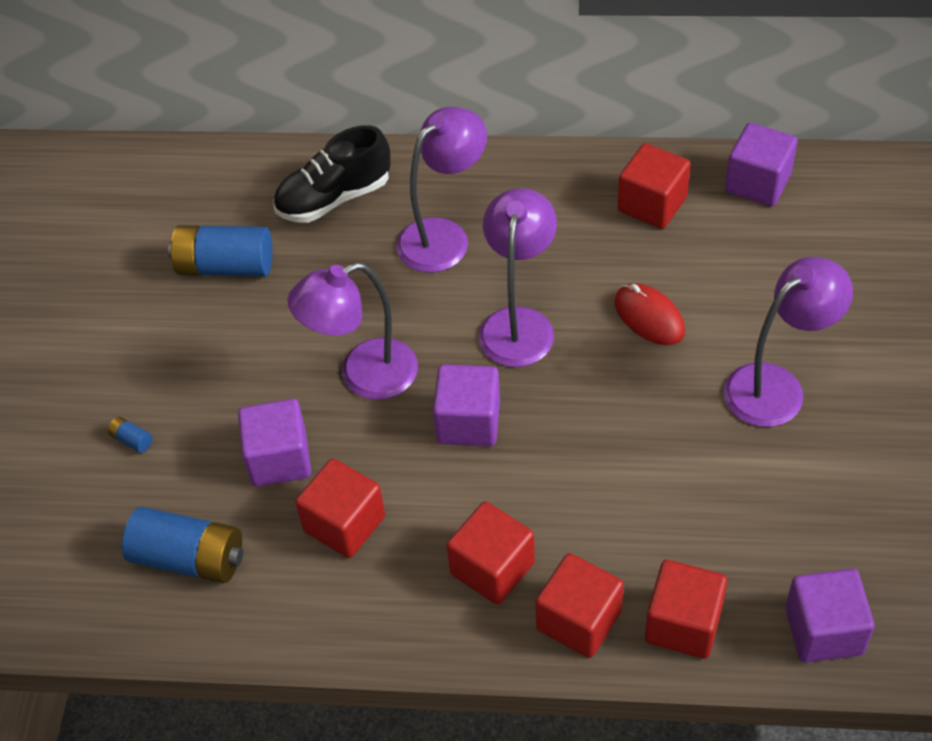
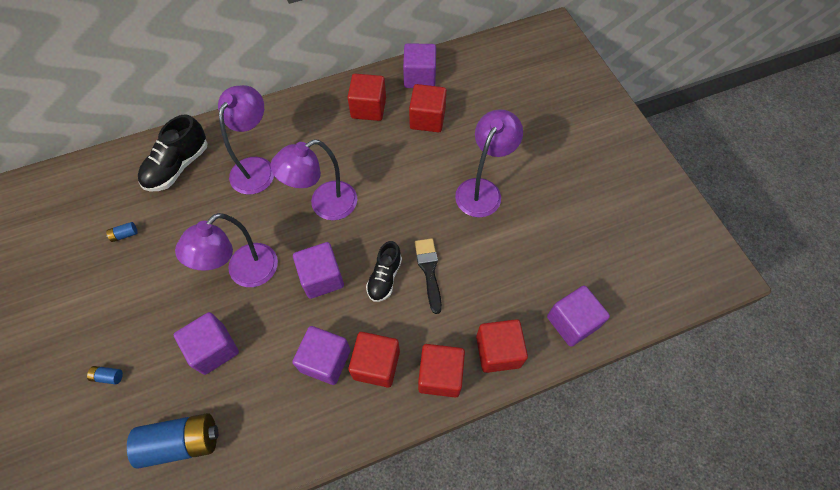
camera: 30 degrees left, 10 degrees up
blue battery [168,225,272,277] -> blue battery [106,222,138,242], size x0.41
red cube [295,459,385,558] -> red cube moved to [409,84,447,132]
purple lamp [479,188,557,367] -> purple lamp turned 105 degrees counterclockwise [270,139,357,220]
red mouse [614,283,685,345] -> none
none -> purple cube [292,326,351,385]
none -> black shoe [366,241,402,302]
none -> black brush [415,238,442,314]

